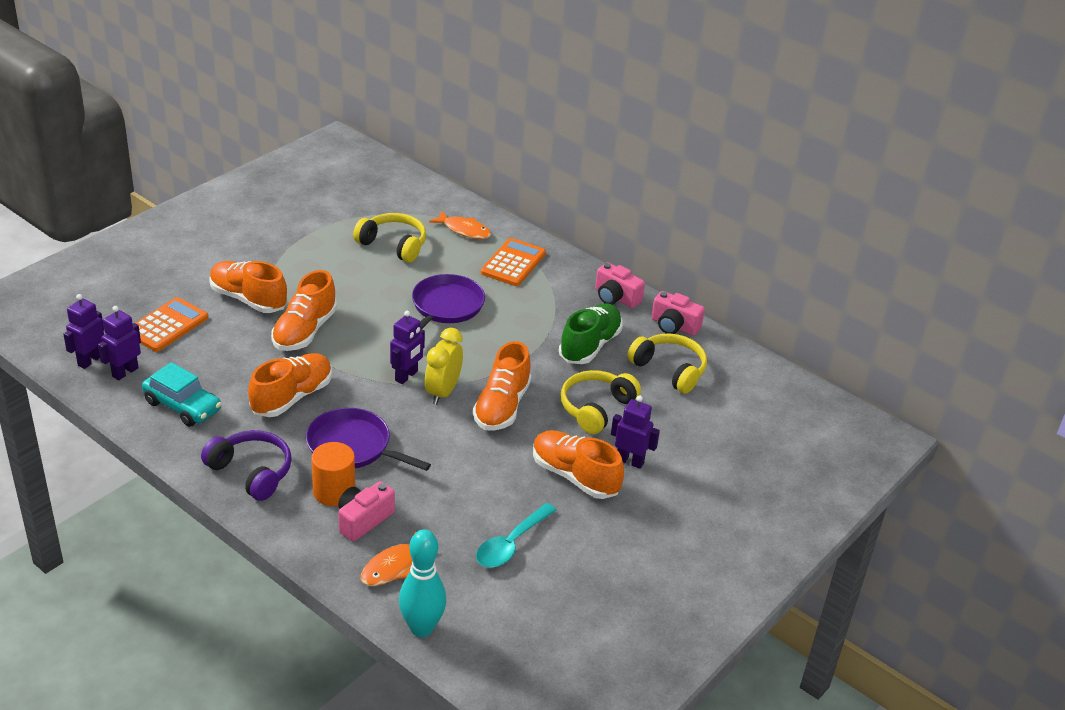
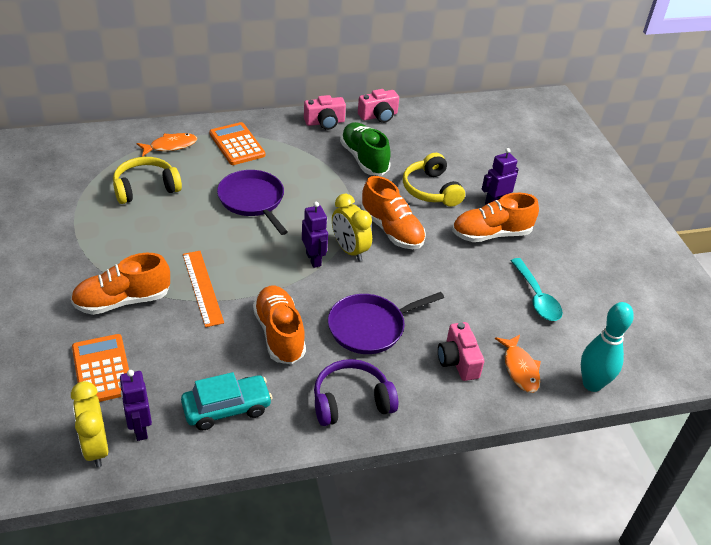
camera: 55 degrees left, 5 degrees up
purple robot [63,294,104,369] -> yellow clock [71,381,109,468]
orange shoe [271,270,337,351] -> orange ruler [183,251,224,327]
orange cylinder [311,442,355,506] -> none
yellow headphones [627,334,707,394] -> none

